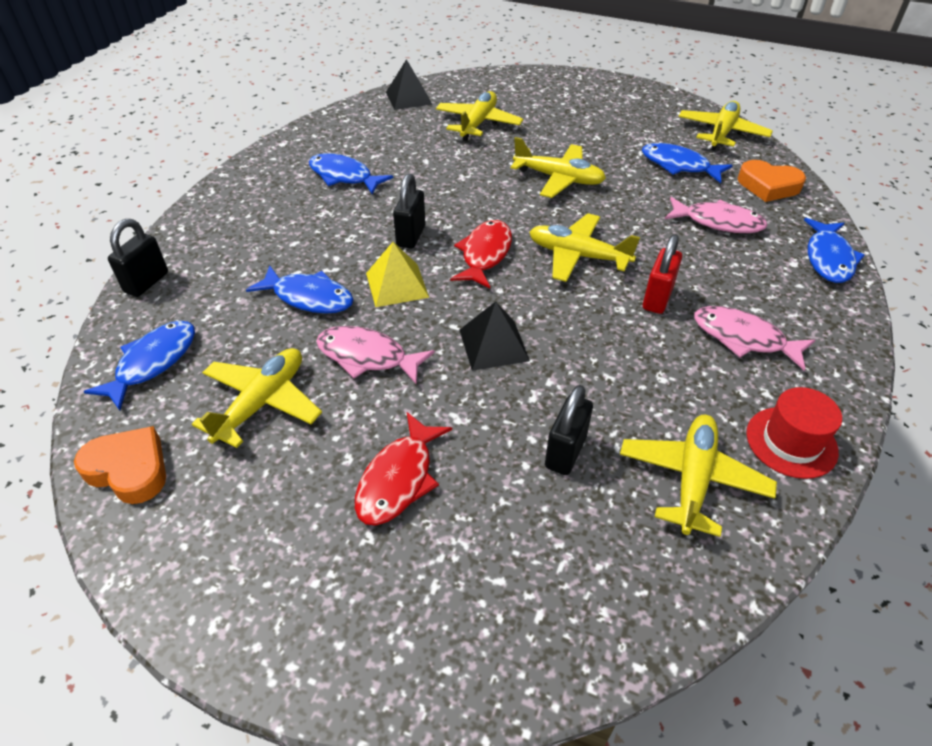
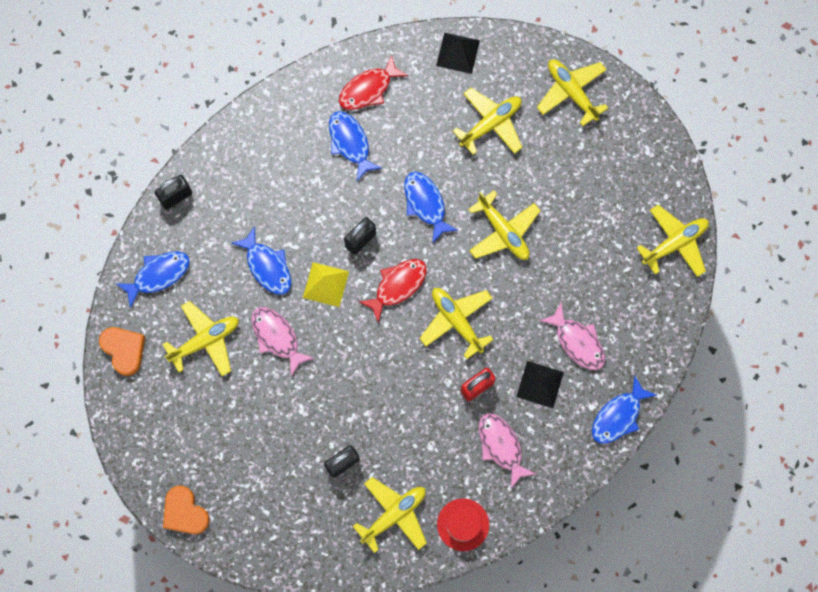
camera: 30 degrees right, 30 degrees up
red fish [355,412,452,526] -> red fish moved to [339,54,408,110]
black pyramid [460,301,530,371] -> black pyramid moved to [516,361,564,408]
blue fish [642,143,733,183] -> blue fish moved to [404,172,458,243]
orange heart [738,160,806,202] -> orange heart moved to [163,486,210,534]
none -> yellow plane [537,60,608,126]

